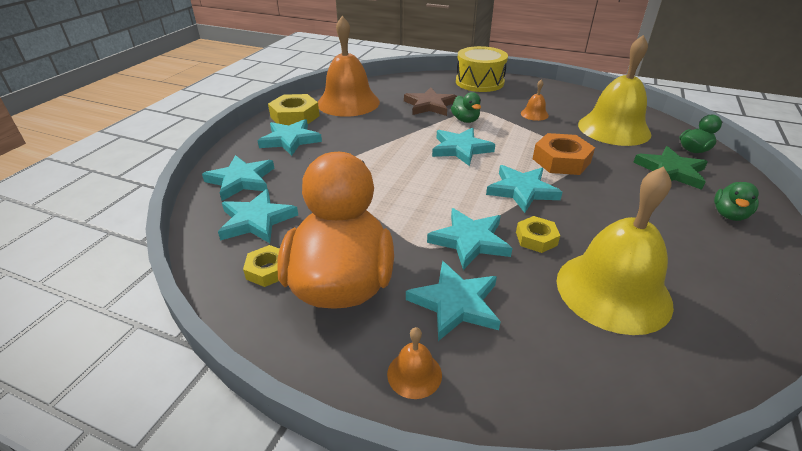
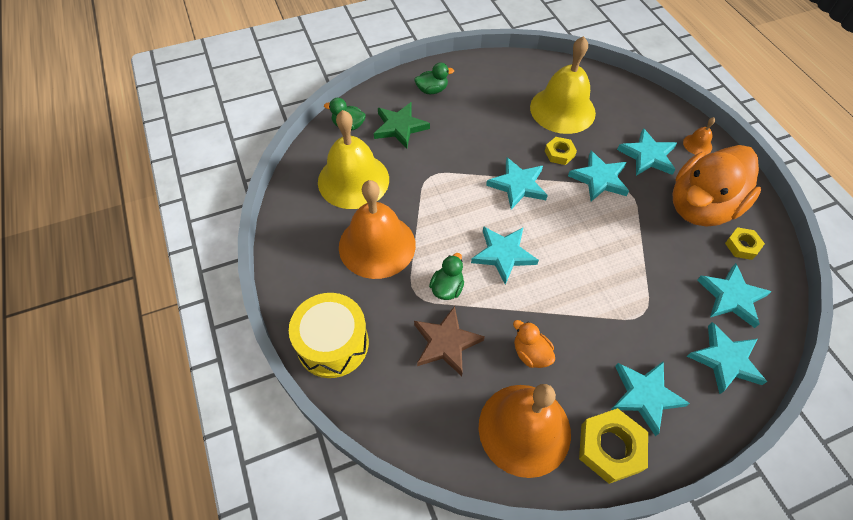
camera: 135 degrees left, 20 degrees up
orange bell [521,80,549,121] -> orange bell [339,180,416,279], size x2.39
orange nut [533,133,595,175] -> none
none -> orange duck [513,320,555,368]

